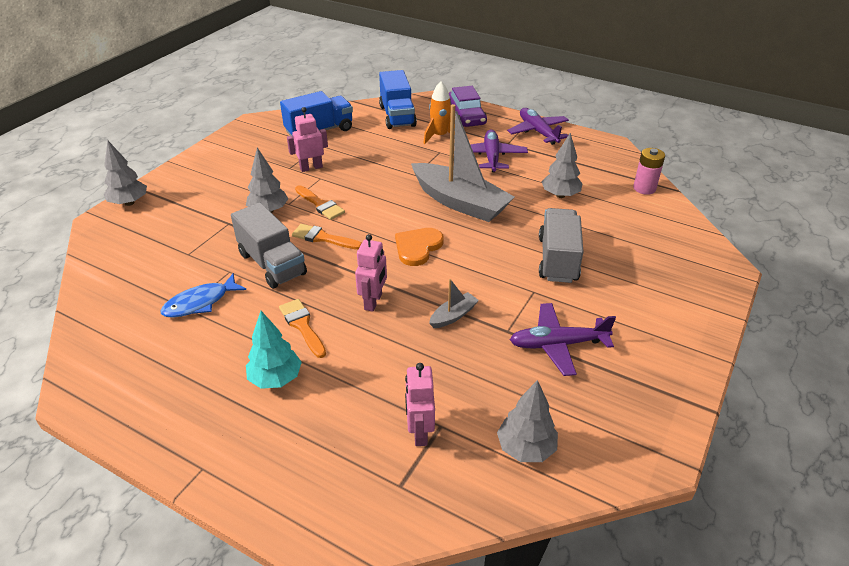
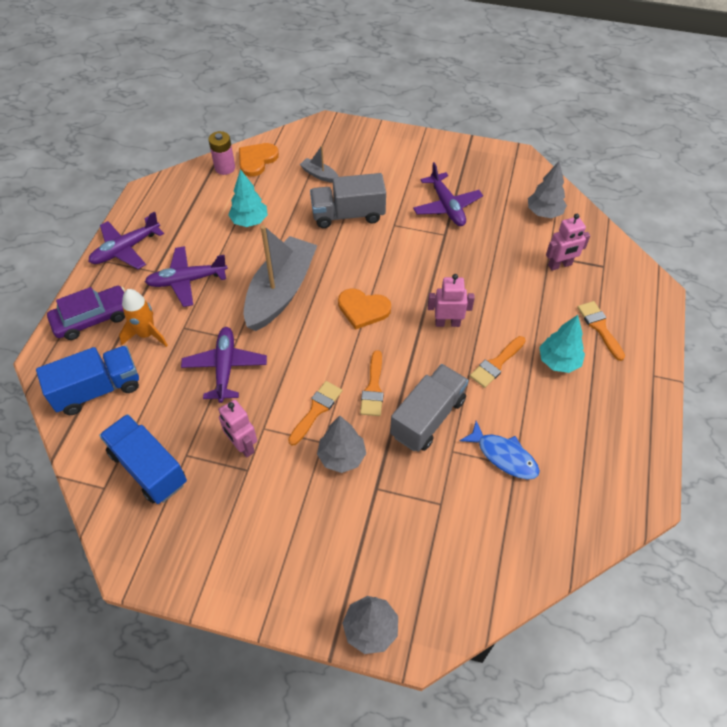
camera: 105 degrees left, 15 degrees up
grey boat [429,279,479,328] -> grey boat moved to [300,145,339,183]
grey tree [541,133,582,198] -> turquoise tree [228,169,268,227]
none -> purple plane [181,327,267,403]
none -> orange heart [239,143,279,177]
none -> orange brush [577,301,625,361]

